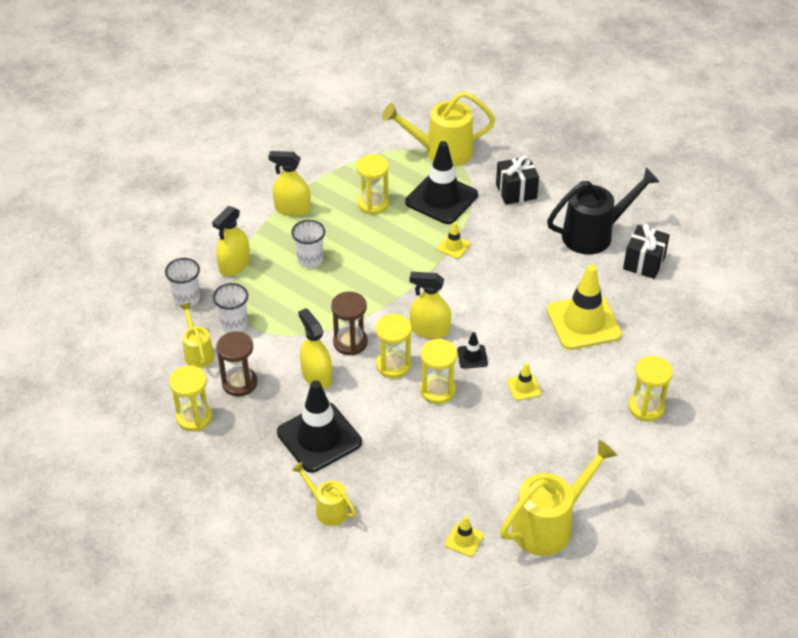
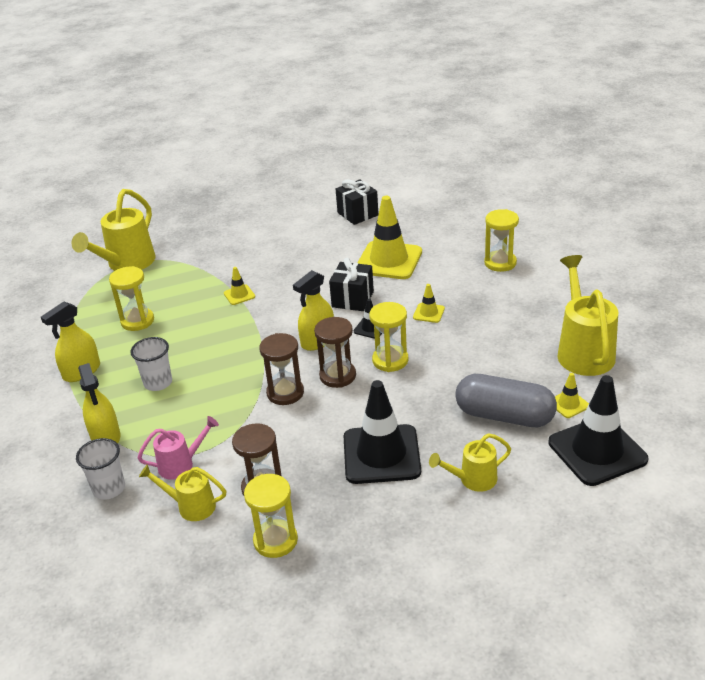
camera: 55 degrees left, 10 degrees down
white cup [213,283,248,332] -> pink watering can [137,416,219,480]
yellow spray bottle [298,308,332,389] -> none
yellow hourglass [375,314,412,378] -> brown hourglass [314,317,356,388]
black traffic cone [405,141,478,224] -> black traffic cone moved to [549,375,648,486]
black gift [496,155,539,205] -> black gift moved to [329,258,374,311]
black watering can [547,167,659,255] -> none
none -> grey capsule [455,374,557,427]

